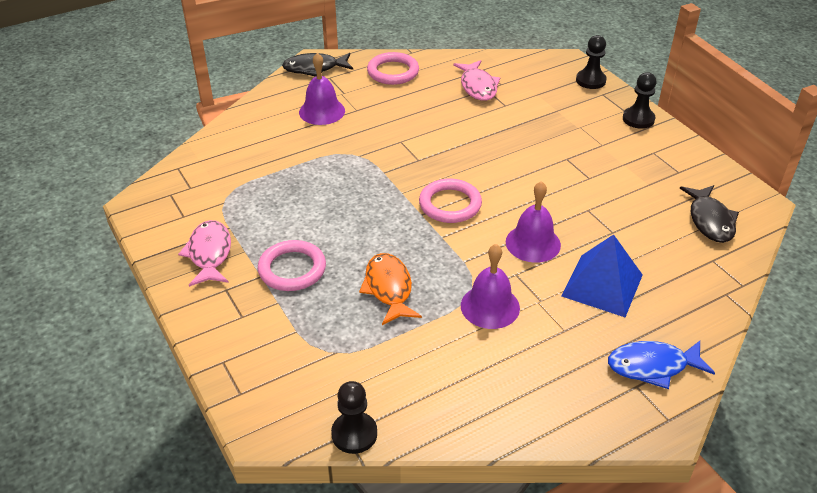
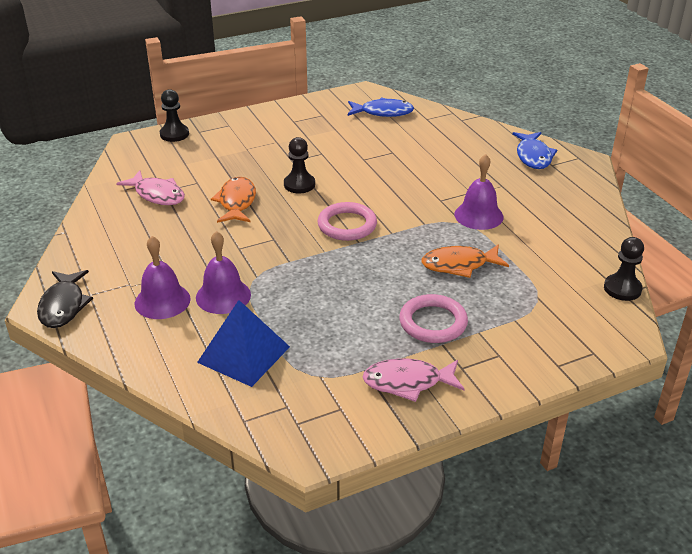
camera: 85 degrees left, 5 degrees down
pink ring [367,52,419,85] -> none
pink fish [453,60,500,101] -> pink fish turned 45 degrees clockwise [116,170,185,205]
purple bell [506,181,561,263] -> purple bell moved to [196,231,251,314]
blue pyramid [562,234,643,317] -> blue pyramid moved to [197,300,290,387]
black pawn [623,72,657,129] -> black pawn moved to [284,137,315,193]
black fish [680,185,739,243] -> blue fish [348,97,414,117]
none -> orange fish [211,177,256,223]

